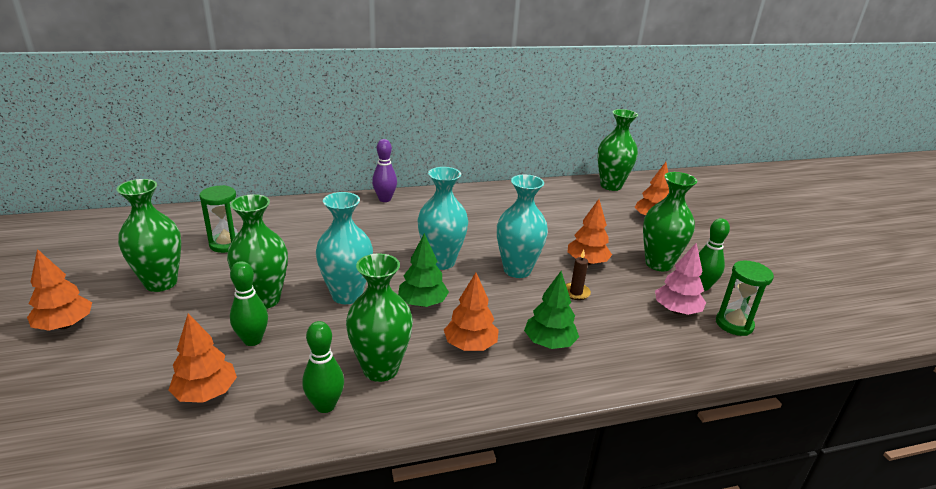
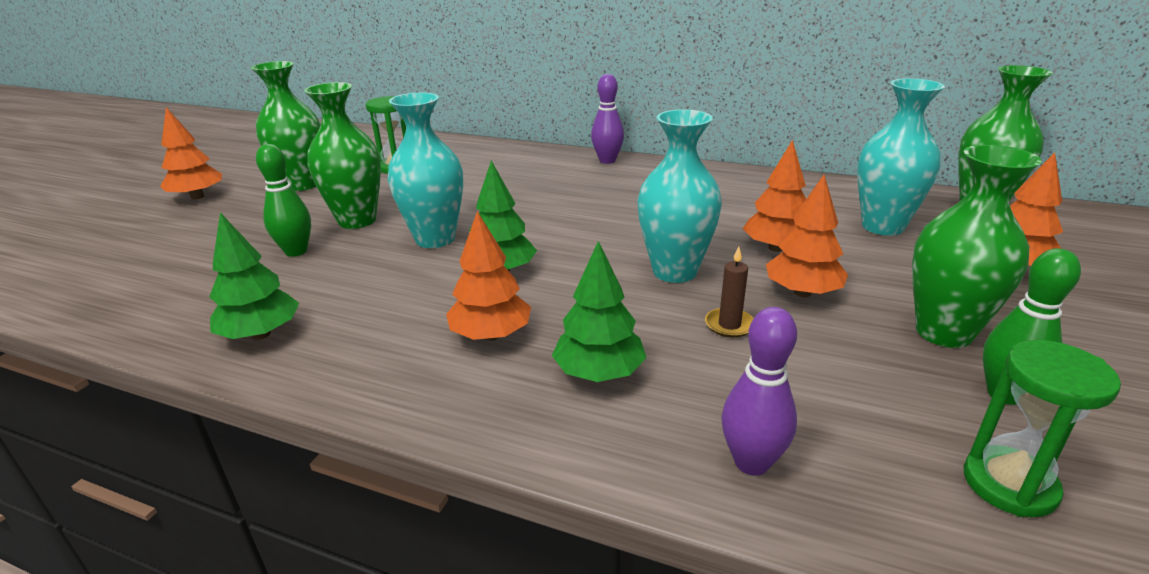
camera: 40 degrees right, 0 degrees up
orange tree [169,313,237,403] -> orange tree moved to [743,140,806,252]
green bowling pin [302,321,344,413] -> green tree [209,213,299,340]
green vase [346,253,413,382] -> none
turquoise vase [417,167,468,270] -> turquoise vase moved to [857,78,945,236]
pink tree [655,243,706,315] -> none
none -> purple bowling pin [721,307,797,476]

